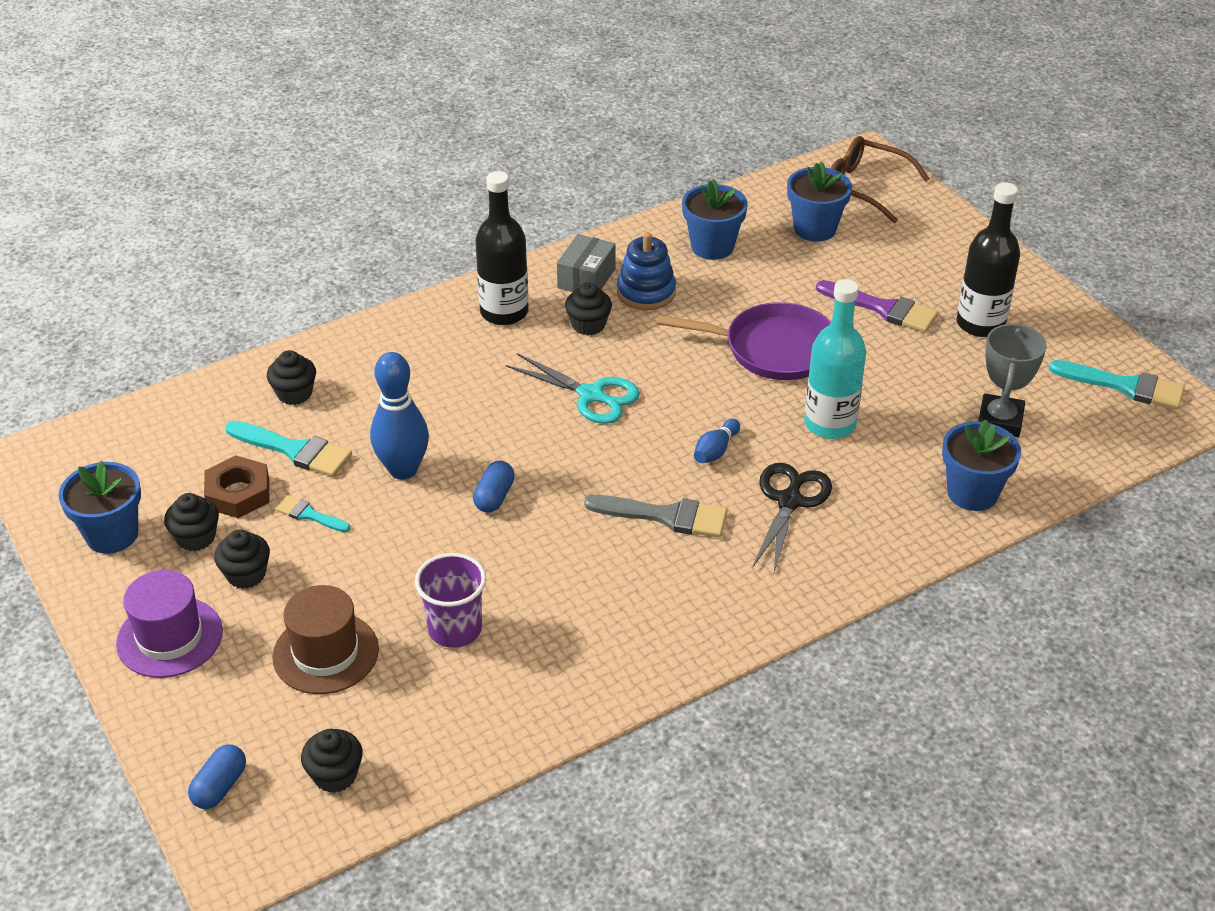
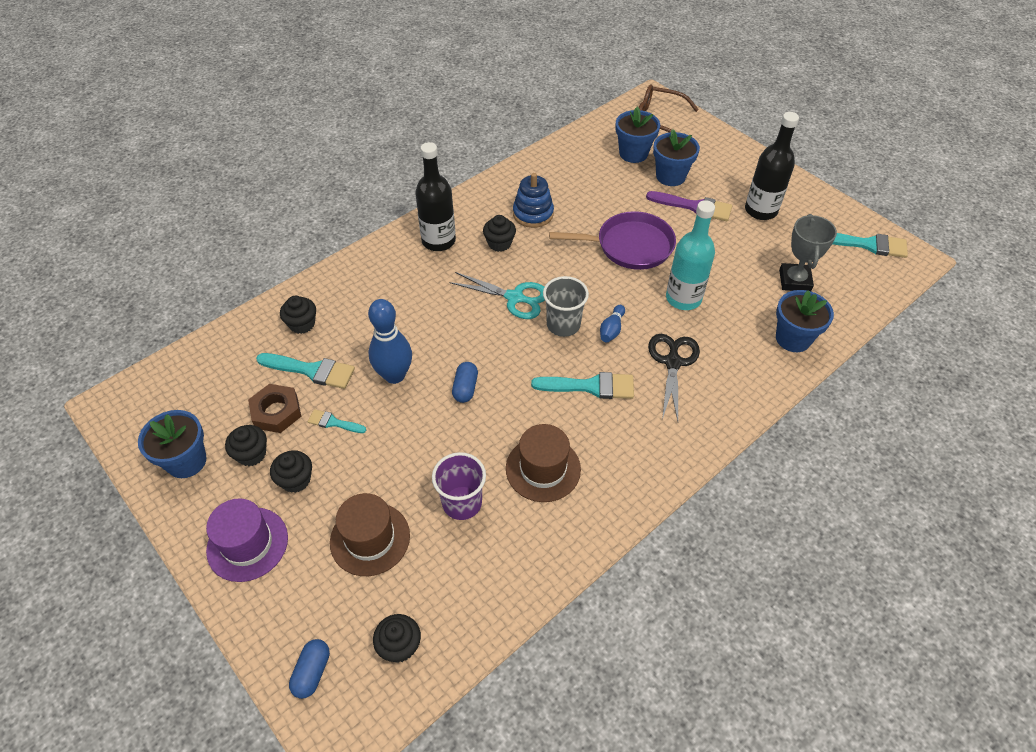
camera: 10 degrees left, 10 degrees up
grey box [557,234,616,292] -> none
grey brush [584,495,728,538] -> turquoise brush [531,372,634,399]
blue flower pot [682,179,748,260] -> blue flower pot moved to [653,129,700,186]
none -> brown hat [506,424,581,502]
none -> grey cup [543,276,589,337]

